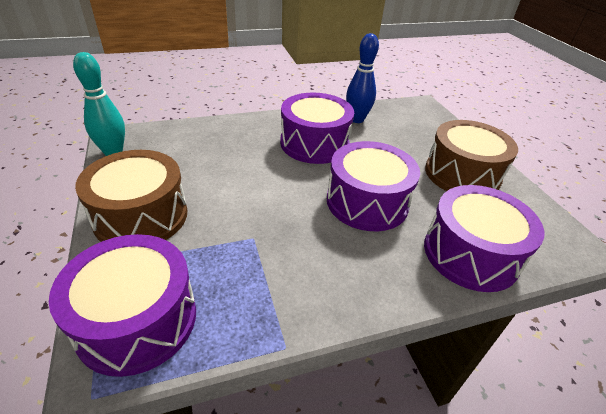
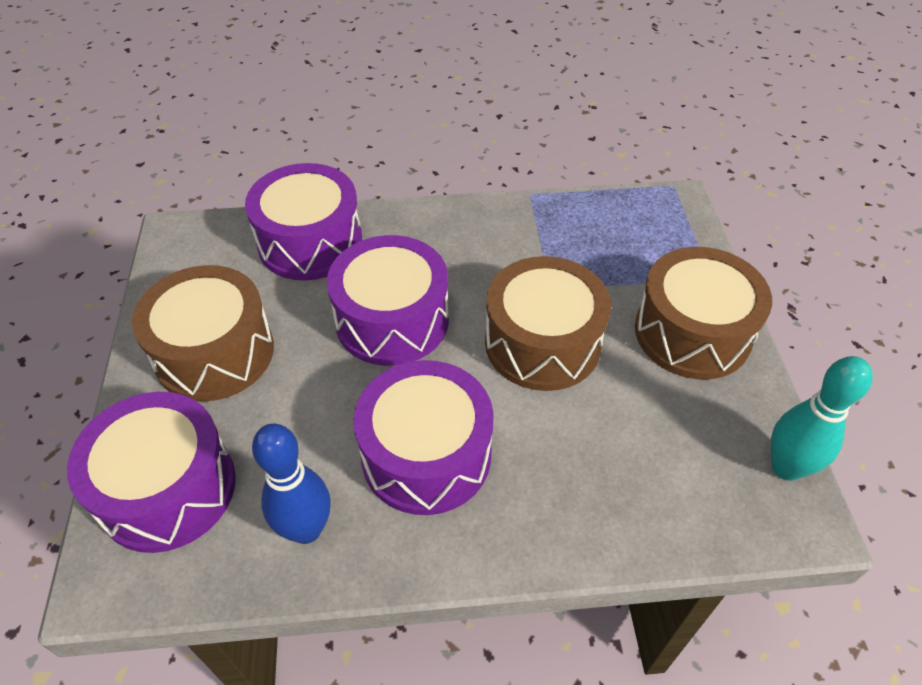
camera: 165 degrees left, 10 degrees up
purple drum [49,234,196,377] -> purple drum moved to [67,392,236,553]
none -> brown drum [485,256,611,391]

